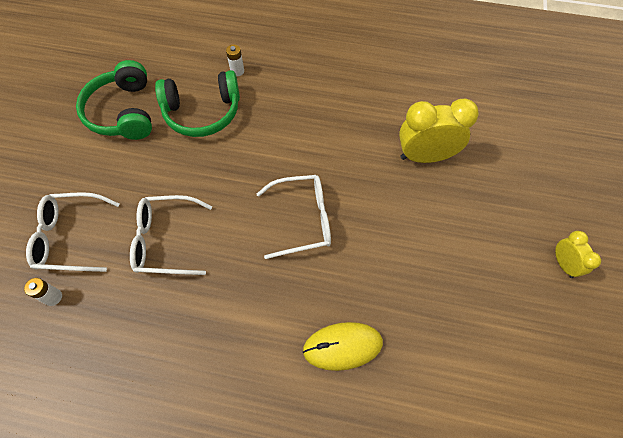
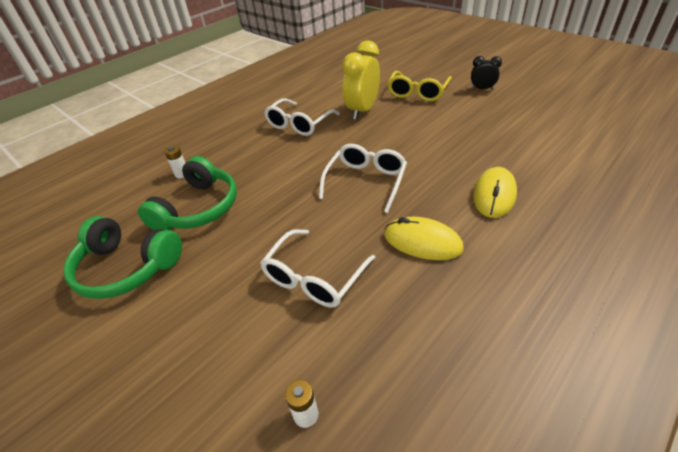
camera: 55 degrees left, 20 degrees down
white glasses [26,192,119,272] -> white glasses moved to [264,98,340,136]
yellow clock [555,231,601,278] -> black clock [471,56,502,90]
none -> yellow mouse [384,217,464,260]
none -> yellow glasses [388,71,452,101]

